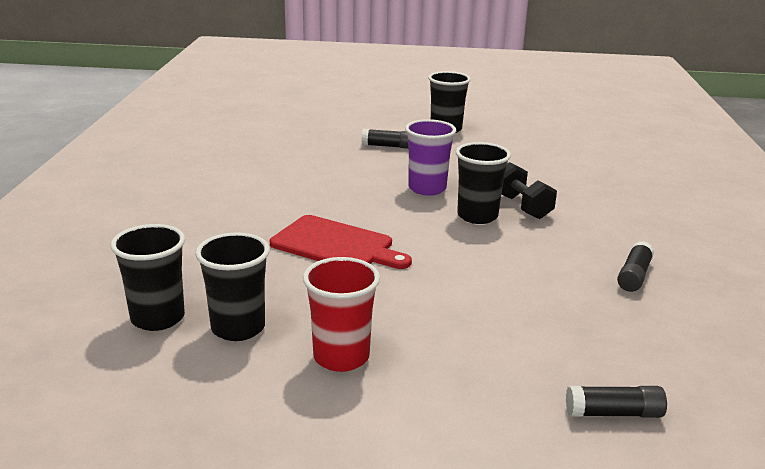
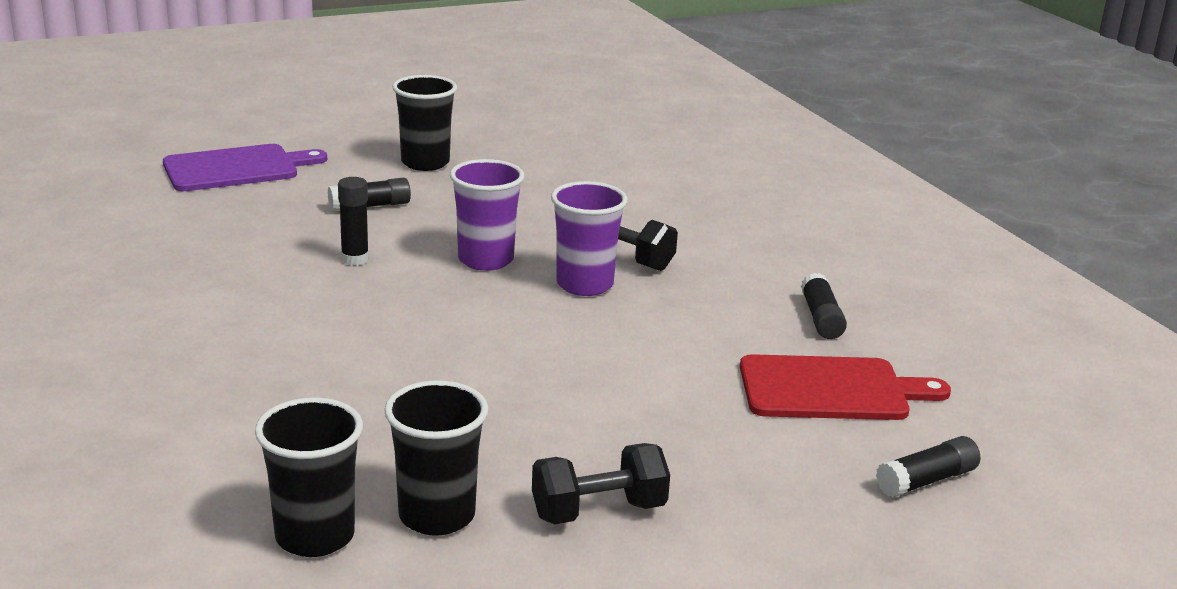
camera: 30 degrees left, 0 degrees up
red cutting board [270,215,412,269] -> red cutting board moved to [740,354,951,420]
red cup [303,257,380,372] -> black dumbbell [532,443,670,524]
black cup [456,142,511,224] -> purple cup [551,181,628,296]
none -> purple cutting board [163,144,327,191]
none -> black glue stick [338,177,369,266]

